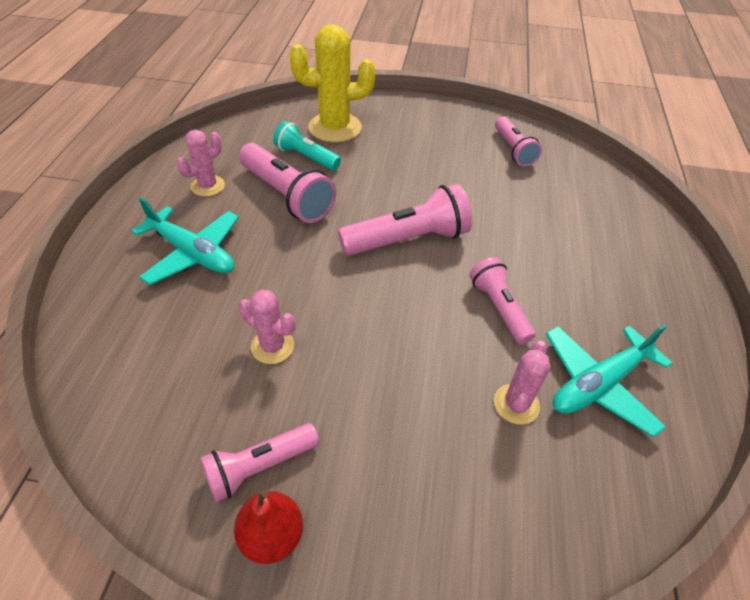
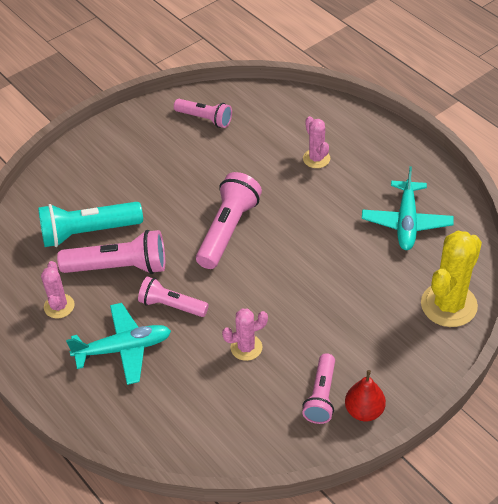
camera: 45 degrees left, 0 degrees up
turquoise flashlight [273,121,341,170] -> turquoise flashlight [38,202,143,247], size x1.57
yellow cactus [290,24,376,143] -> yellow cactus moved to [421,230,482,327]
pink flashlight [470,257,536,345] -> pink flashlight moved to [138,276,209,317]
pink cactus [494,341,551,425] -> pink cactus moved to [303,116,330,168]

